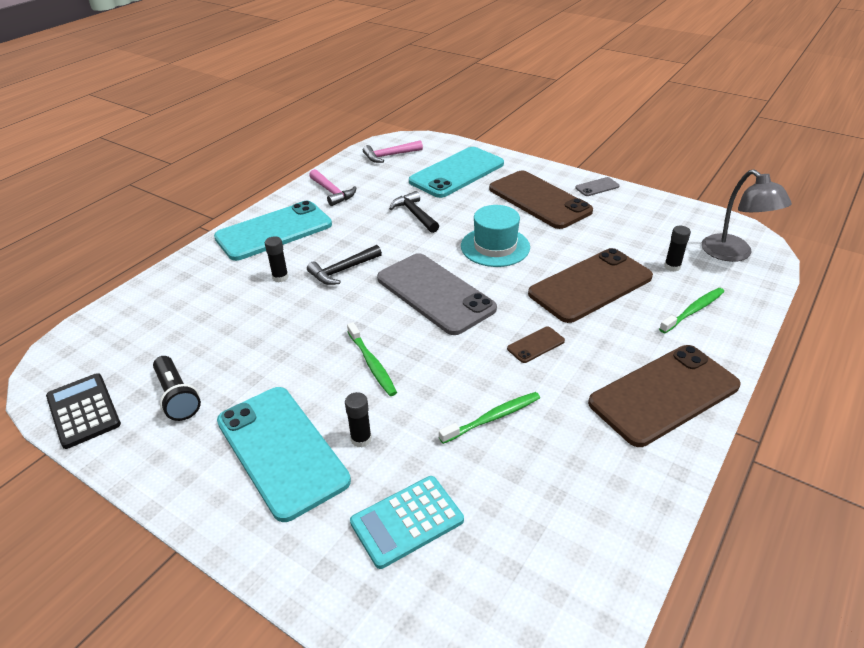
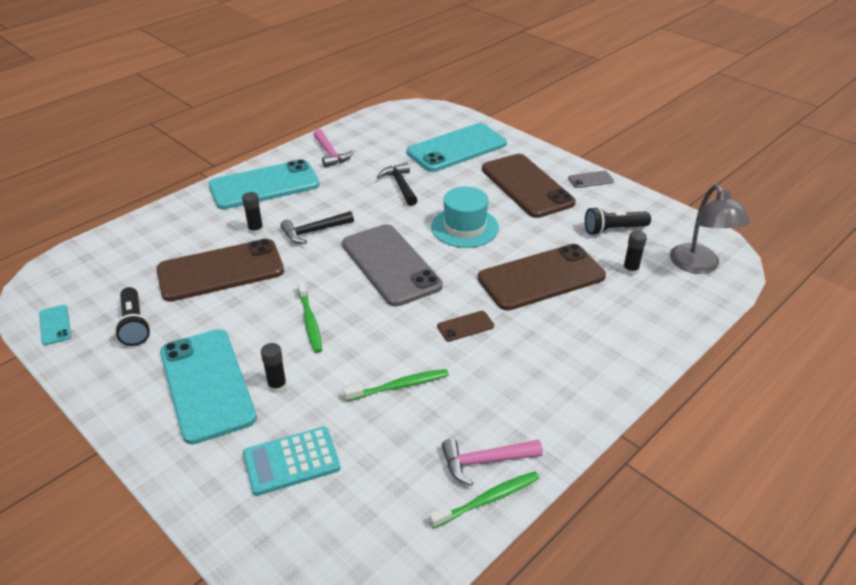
camera: 10 degrees right, 0 degrees up
black calculator [46,373,121,449] -> turquoise phone [39,305,71,345]
pink hammer [363,140,423,163] -> pink hammer moved to [442,439,543,486]
brown phone [588,345,741,447] -> brown phone moved to [156,239,284,302]
green toothbrush [659,288,724,333] -> green toothbrush moved to [429,471,540,528]
none -> black flashlight [585,207,651,235]

